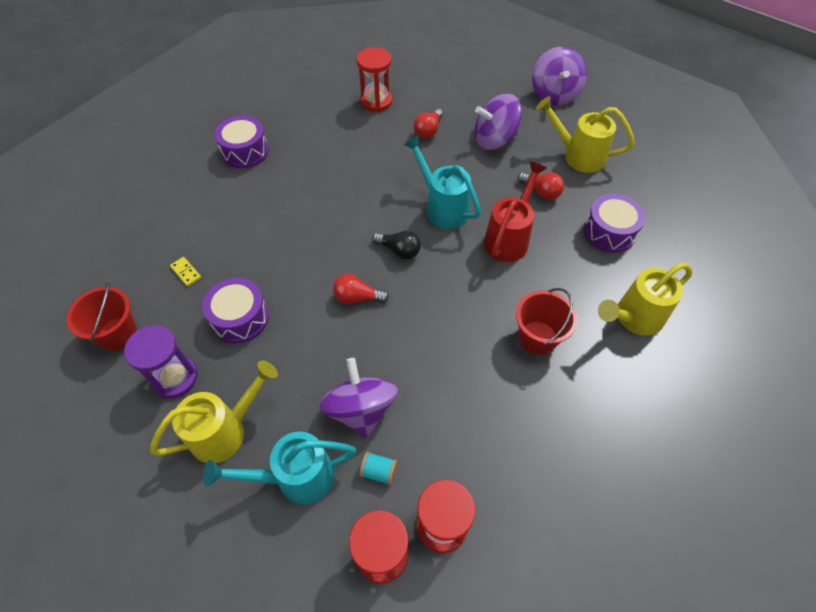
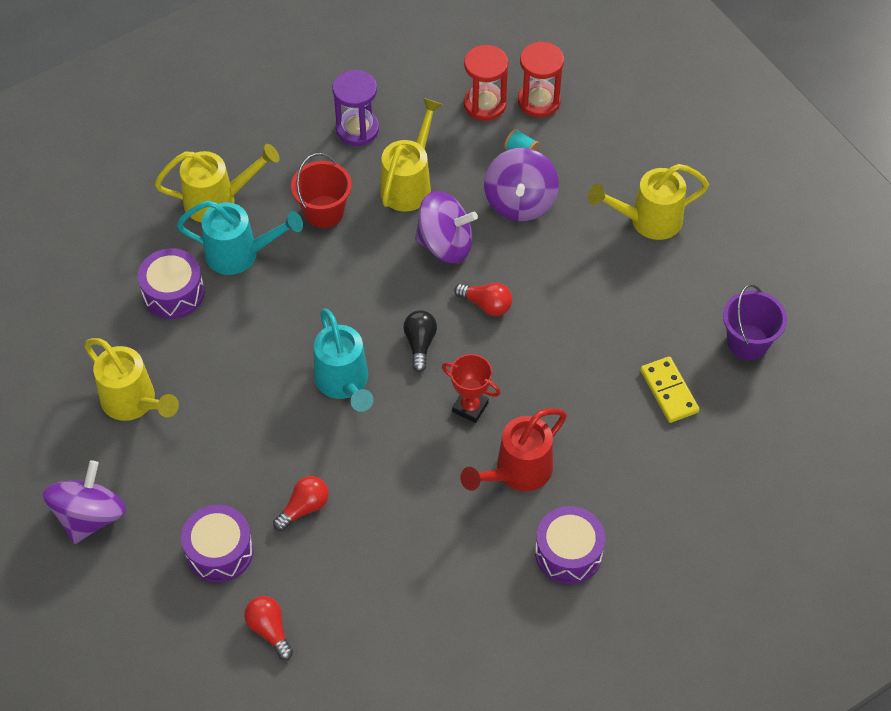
camera: 160 degrees left, 0 degrees up
red bucket [67,282,137,351] -> purple bucket [723,284,787,360]
purple hourglass [124,325,198,398] -> purple hourglass moved to [332,70,379,146]
yellow domino [170,257,201,287] -> yellow domino [640,356,699,423], size x1.73
purple drum [202,278,269,343] -> purple drum moved to [181,505,253,583]
turquoise watering can [203,431,356,504] -> turquoise watering can moved to [177,200,303,275]
red hourglass [357,47,392,112] -> none
black light bulb [372,231,421,259] -> black light bulb turned 45 degrees clockwise [403,310,437,372]
purple spinning top [474,94,522,150] -> purple spinning top moved to [415,191,478,263]
red watering can [484,161,547,262] -> red watering can moved to [460,408,567,491]
red light bulb [518,172,564,200] -> red light bulb moved to [244,596,293,660]
none -> yellow watering can [380,98,443,212]
none -> red trophy [442,354,501,423]

